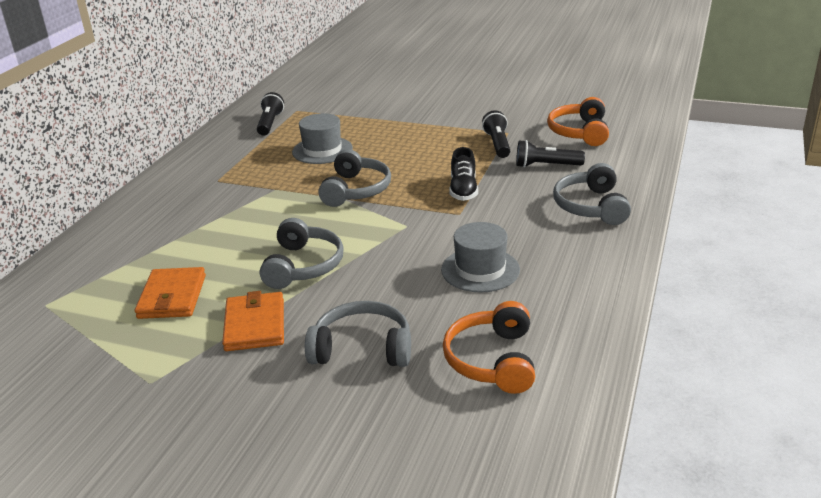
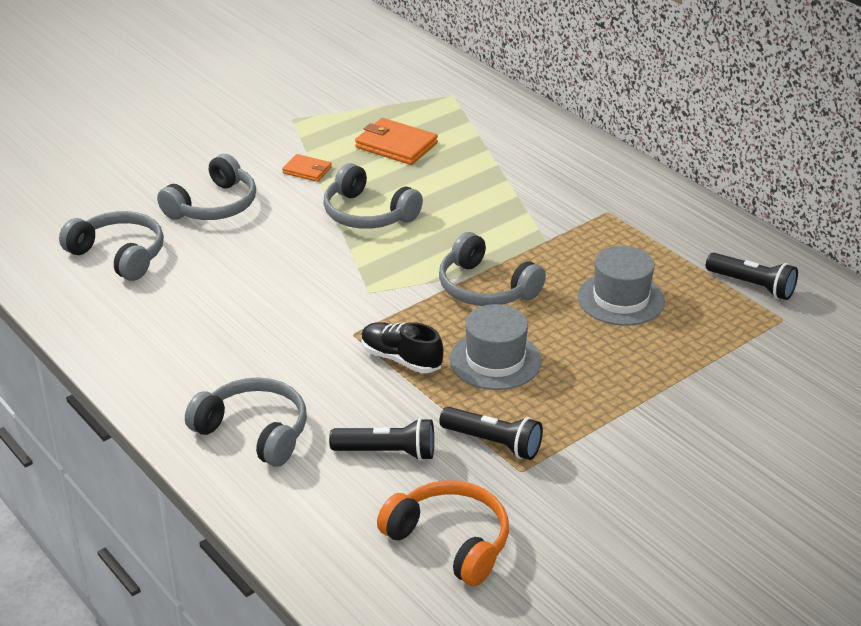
camera: 120 degrees right, 5 degrees up
orange wallet [222,291,284,351] -> orange wallet [282,154,332,182], size x0.59
grey hat [441,222,520,292] -> grey hat moved to [449,304,542,390]
orange headphones [443,301,535,394] -> grey headphones [59,211,164,281]
black flashlight [516,140,585,168] -> black flashlight turned 60 degrees clockwise [329,418,434,461]

